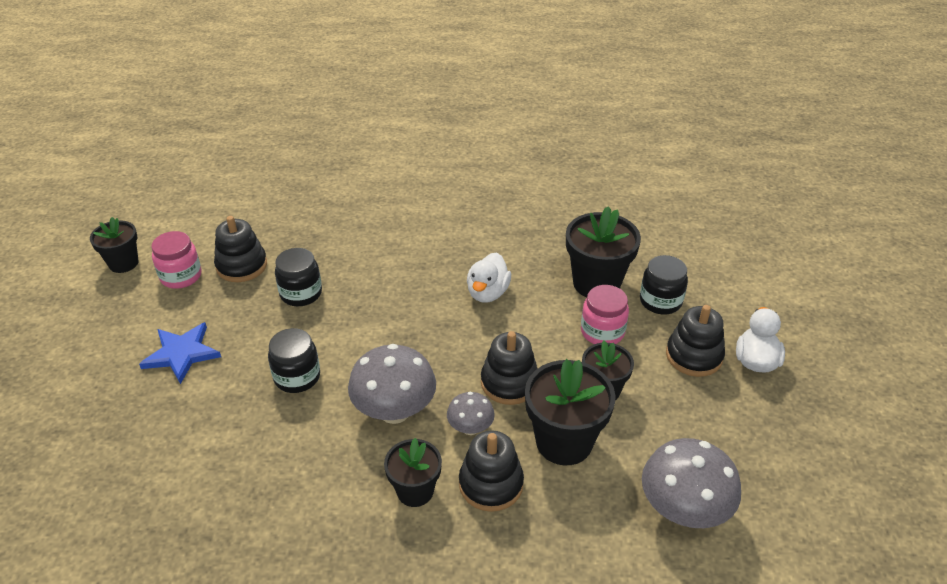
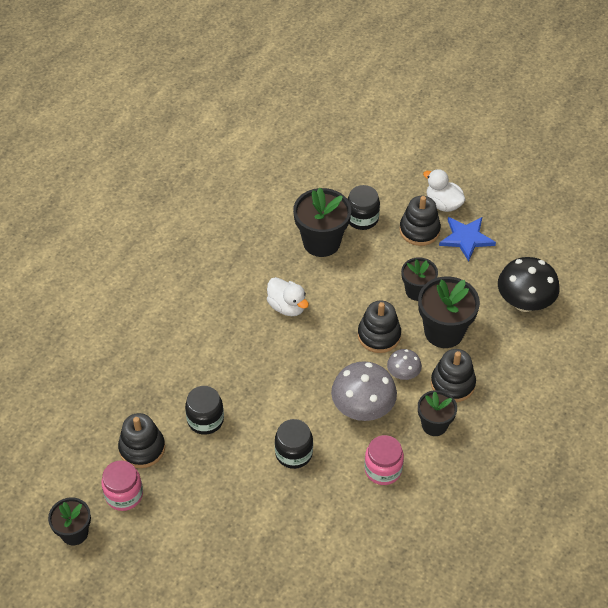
camera: 60 degrees left, 10 degrees up
blue star [139,322,221,384] -> blue star moved to [439,217,496,261]
pink jar [581,285,629,344] -> pink jar moved to [364,435,404,485]
grey mushroom [642,438,741,528] -> black mushroom [498,257,560,312]

